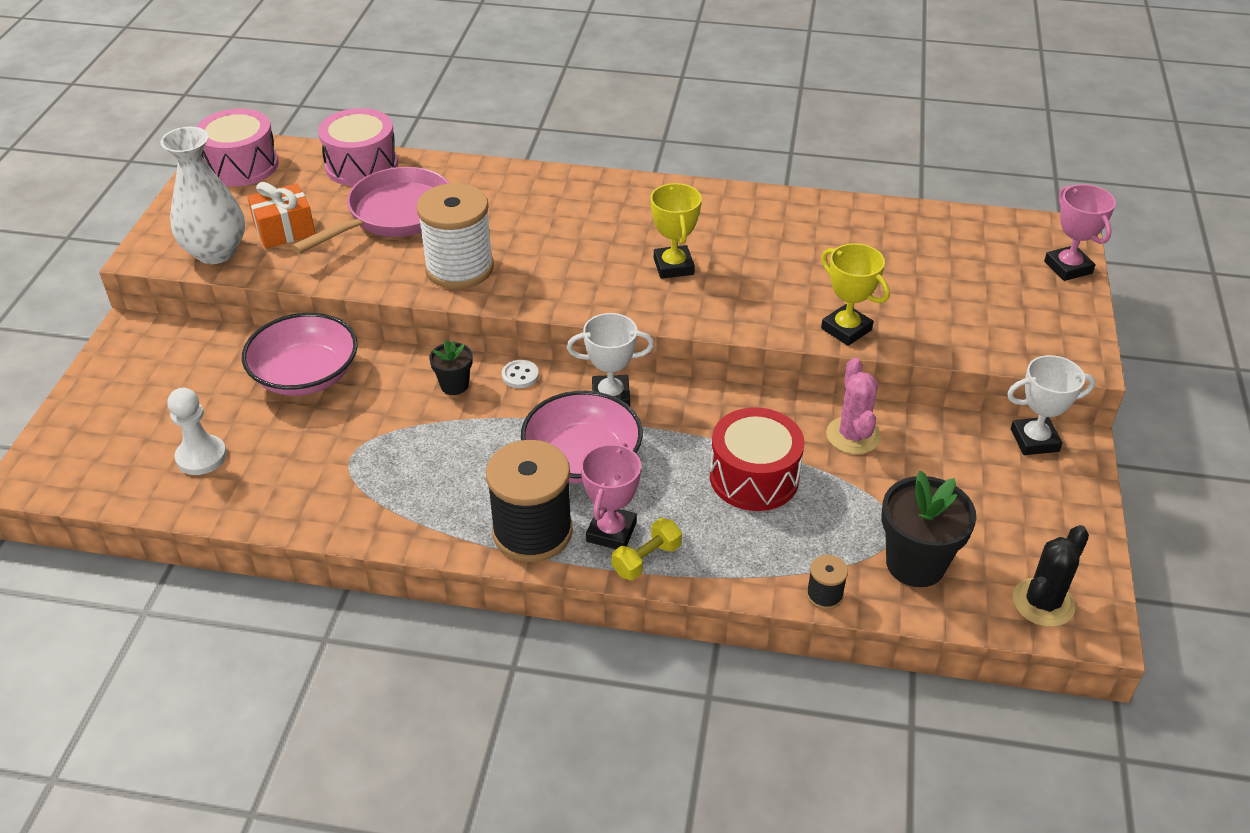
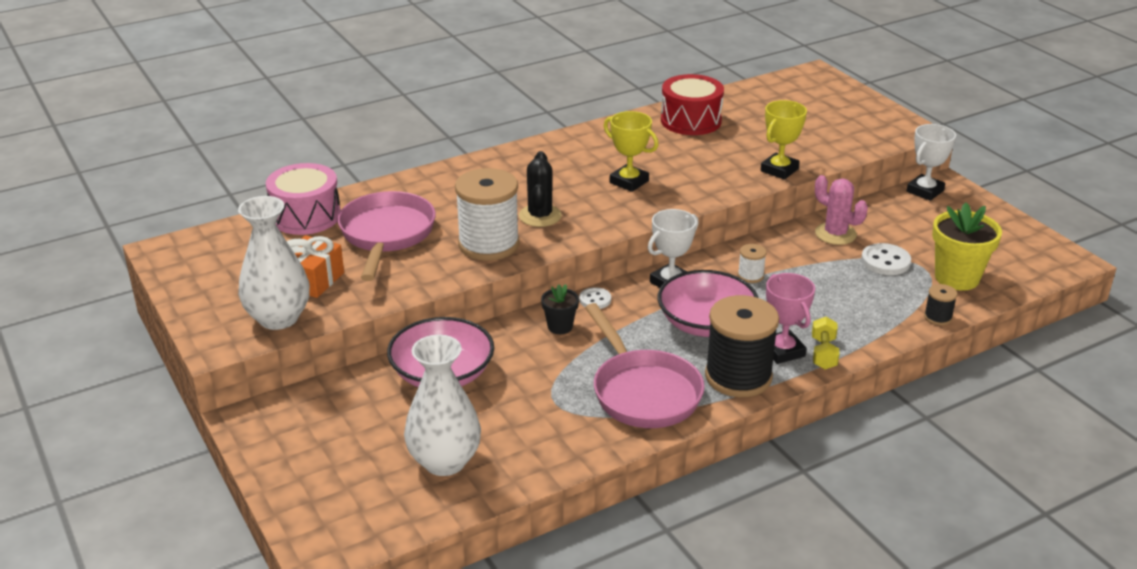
camera: 40 degrees left, 10 degrees down
white pawn [167,388,227,475] -> white vase [404,335,481,476]
pink drum [196,108,279,186] -> none
red drum [710,408,805,511] -> red drum moved to [661,74,724,135]
yellow trophy [821,243,890,346] -> yellow trophy turned 60 degrees counterclockwise [761,100,807,180]
black flower pot [882,471,976,587] -> yellow flower pot [932,203,1002,291]
black cactus [1013,525,1089,627] -> black cactus moved to [519,151,562,227]
pink trophy [1044,184,1116,281] -> none
none -> pink pan [585,303,705,428]
none -> white spool [738,244,767,283]
none -> white button [861,243,911,275]

